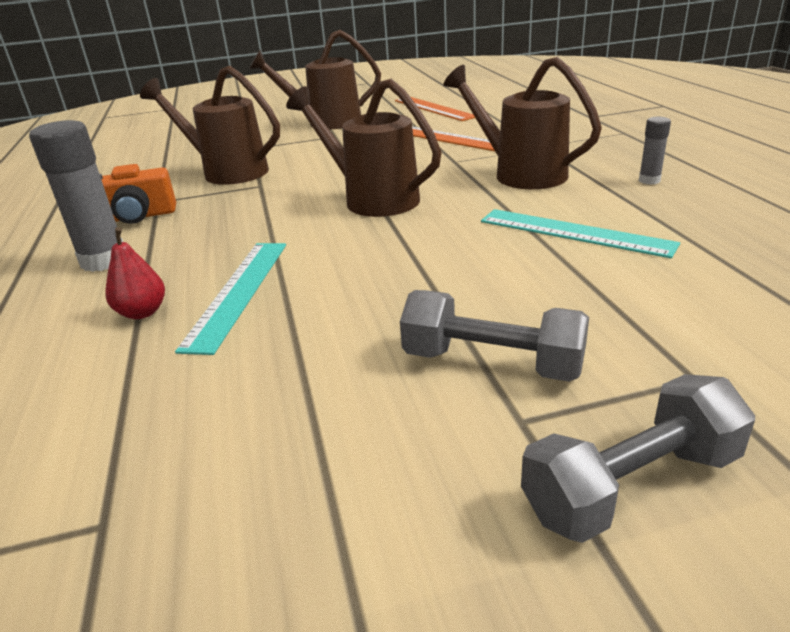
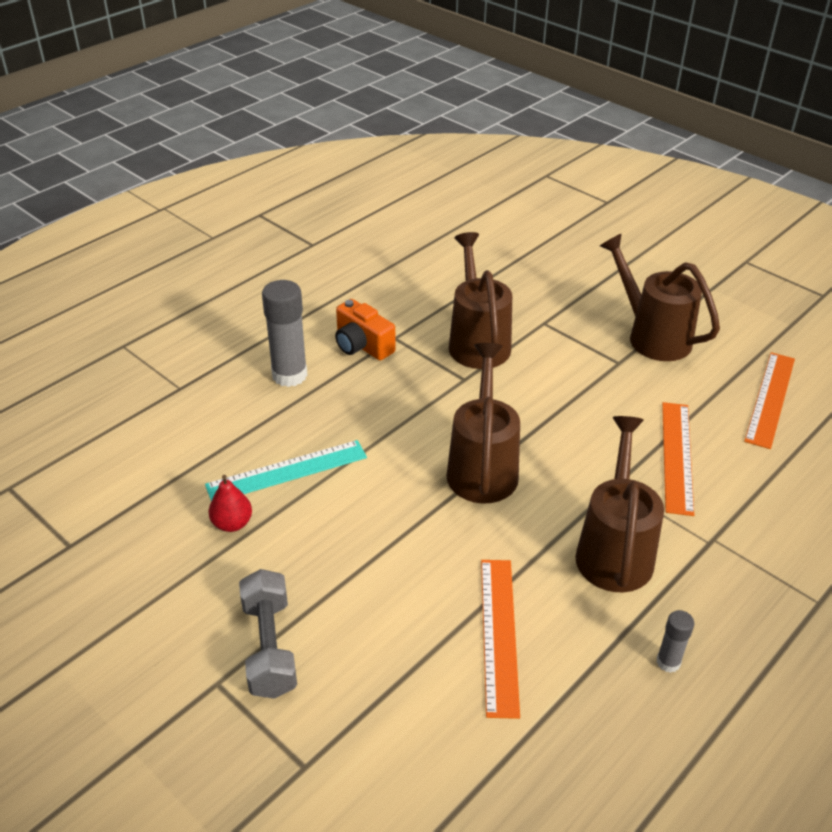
camera: 55 degrees right, 10 degrees up
red pear [106,227,165,319] -> red pear moved to [208,475,252,532]
turquoise ruler [481,209,680,258] -> orange ruler [481,560,520,719]
grey dumbbell [521,374,755,543] -> none

